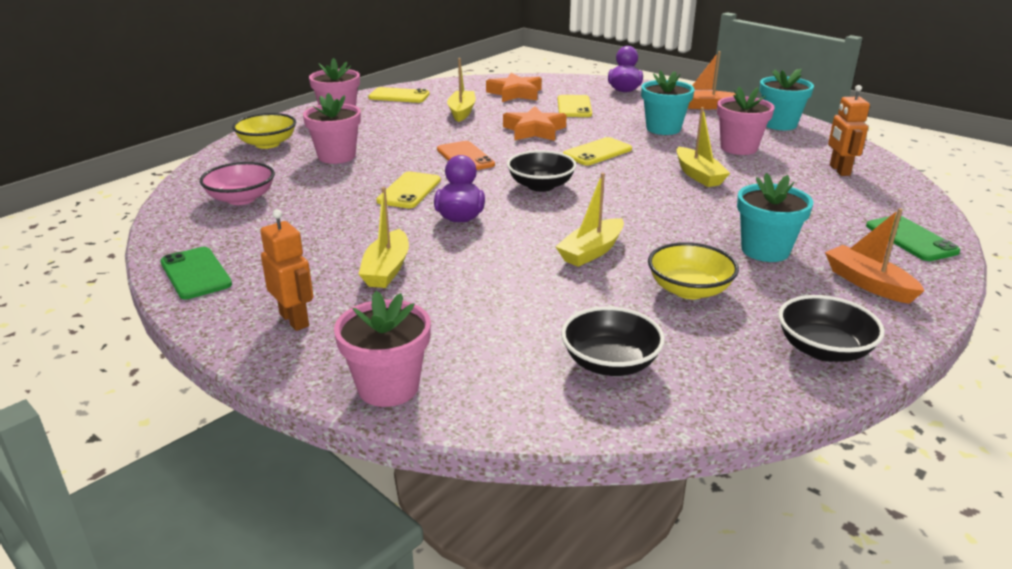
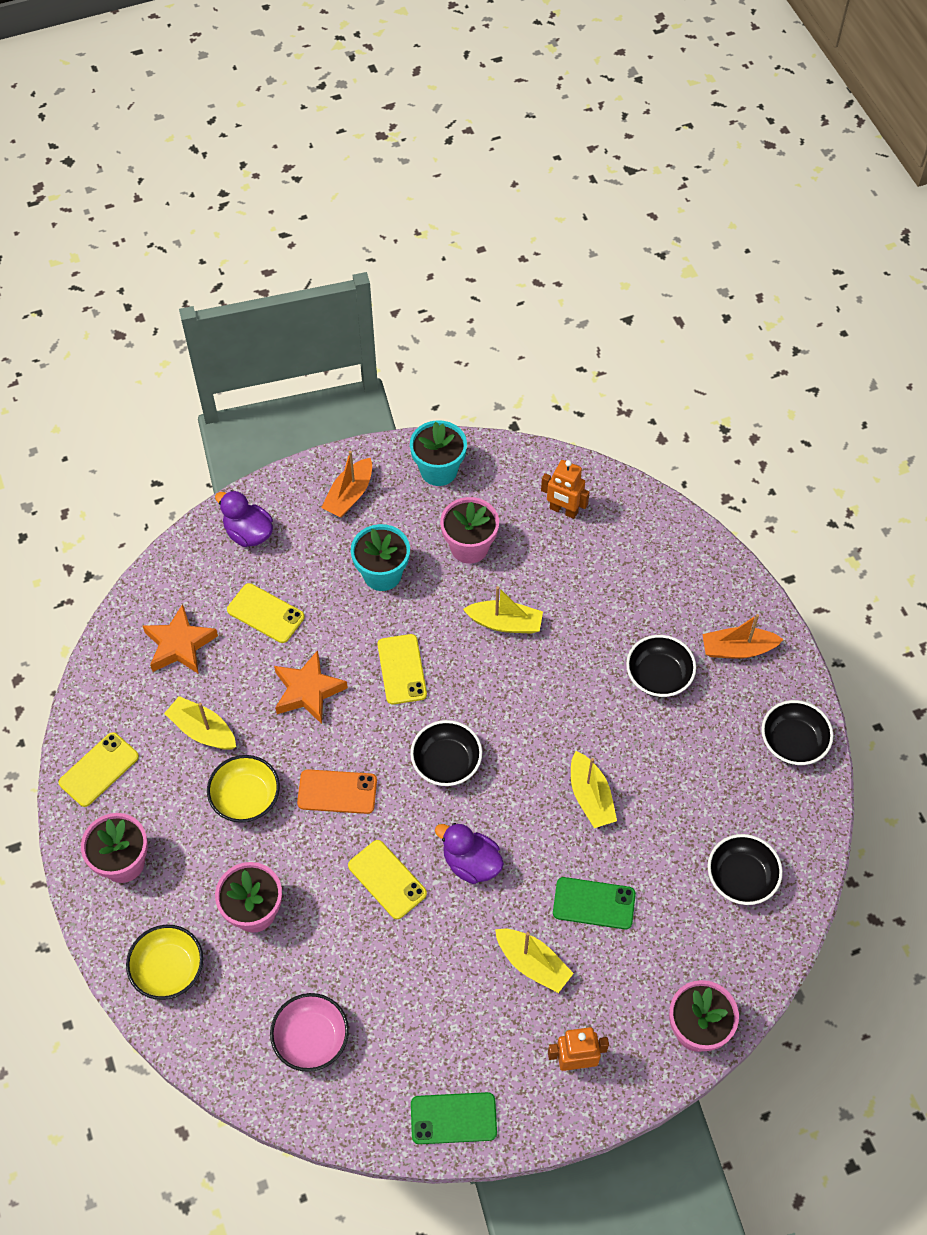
camera: 60 degrees left, 30 degrees up
yellow bowl [648,242,739,299] -> yellow bowl moved to [207,755,280,823]
turquoise flower pot [737,173,813,262] -> black bowl [626,635,696,697]
green phone [866,216,960,261] -> green phone moved to [553,877,636,929]

